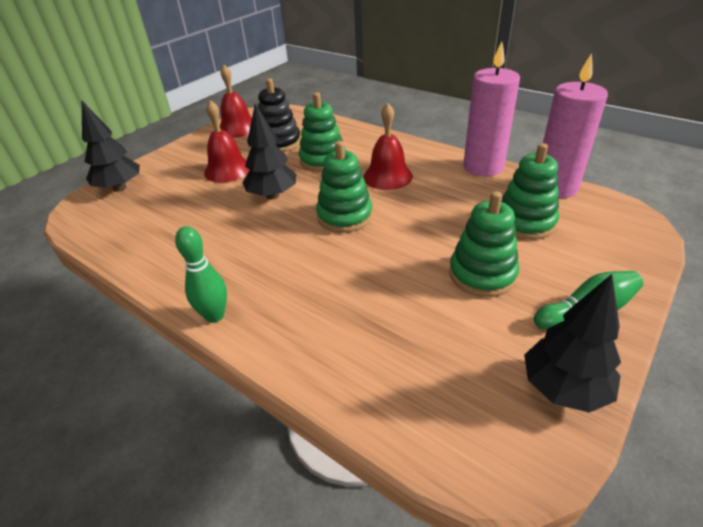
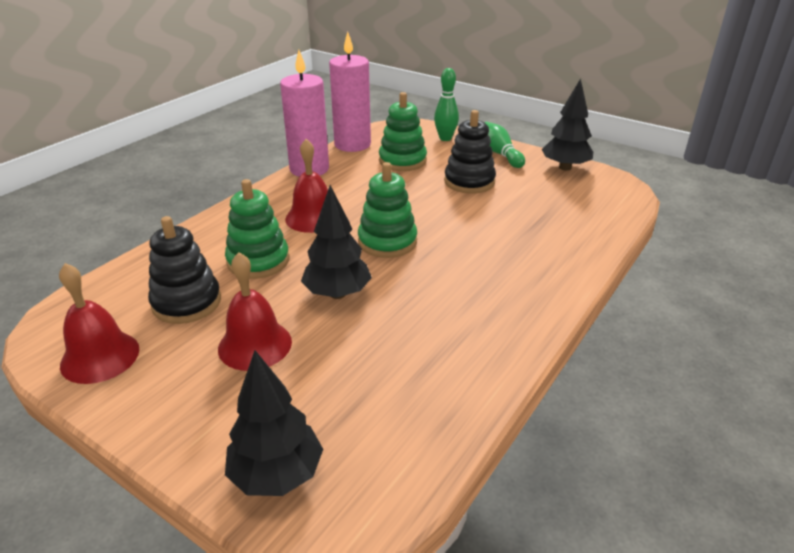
camera: 95 degrees left, 5 degrees down
green bowling pin [175,226,227,323] -> green bowling pin moved to [434,68,459,141]
green stacking toy [449,191,519,297] -> black stacking toy [444,110,496,194]

